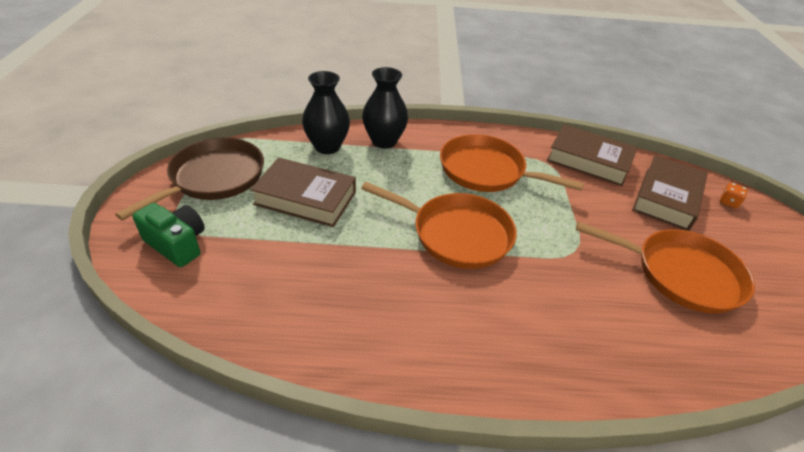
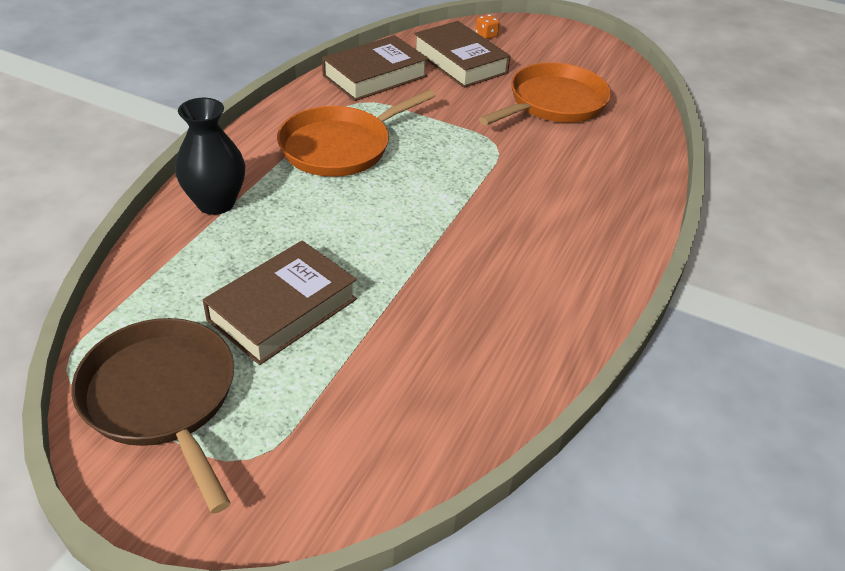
camera: 65 degrees left, 0 degrees up
green camera [133,203,205,267] -> none
black vase [302,71,350,154] -> none
orange pan [361,182,517,269] -> none

